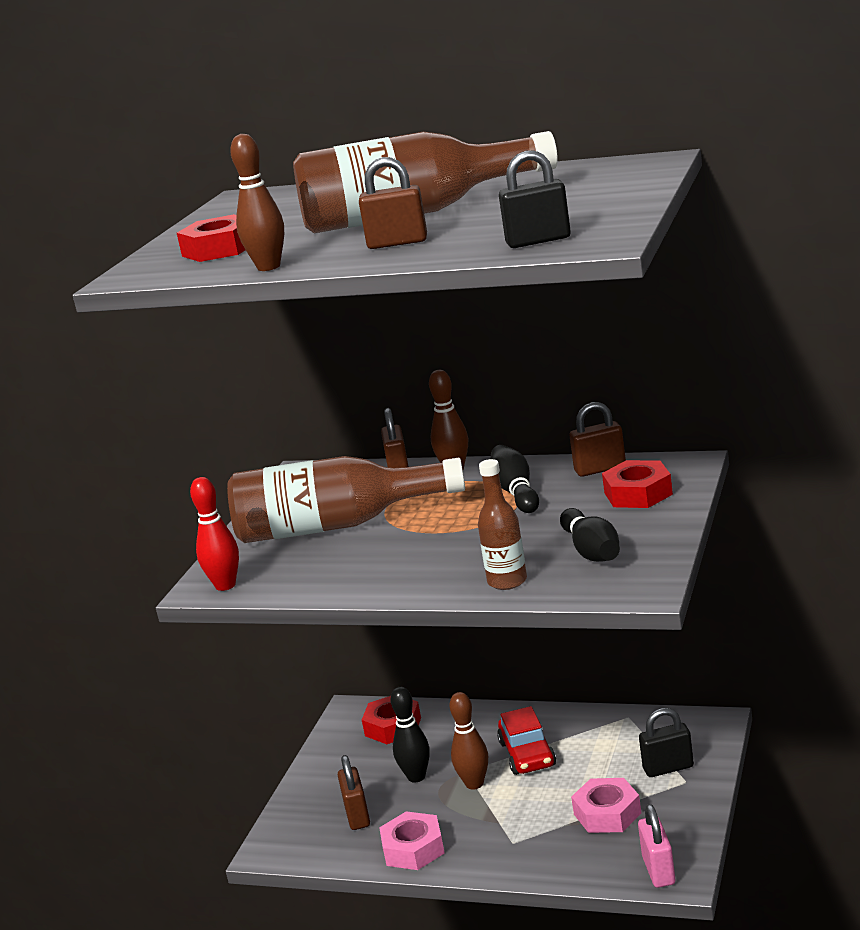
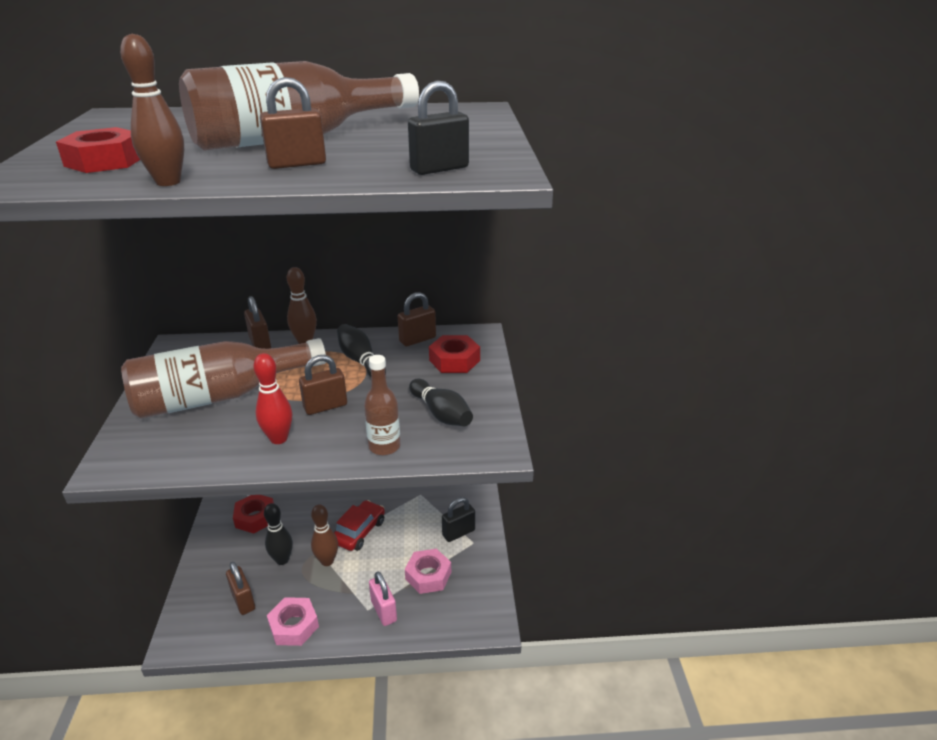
camera: 25 degrees left, 10 degrees up
red bowling pin [190,477,239,591] -> red bowling pin moved to [253,353,292,444]
red car [497,706,556,775] -> red car turned 120 degrees counterclockwise [334,500,385,551]
pink padlock [638,804,675,888] -> pink padlock moved to [369,572,397,626]
none -> brown padlock [299,355,347,415]

